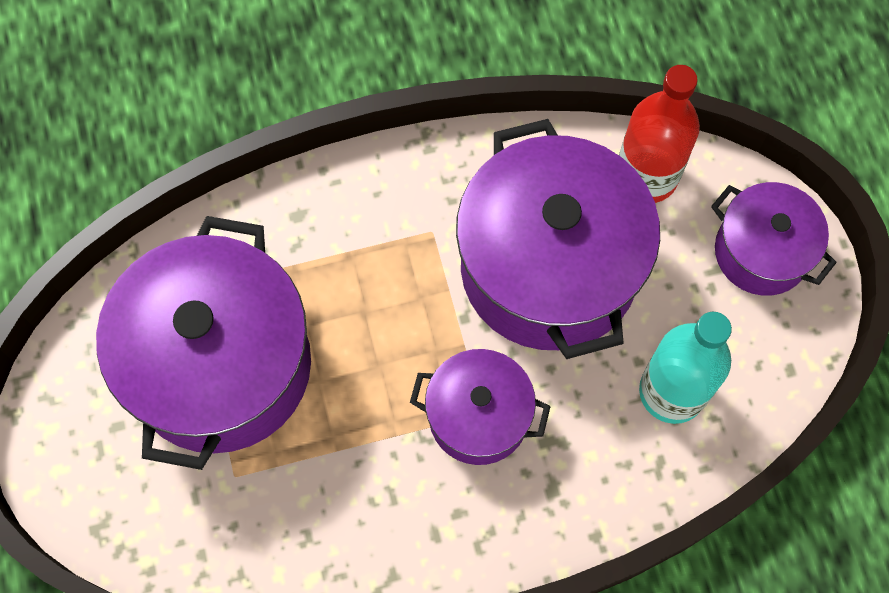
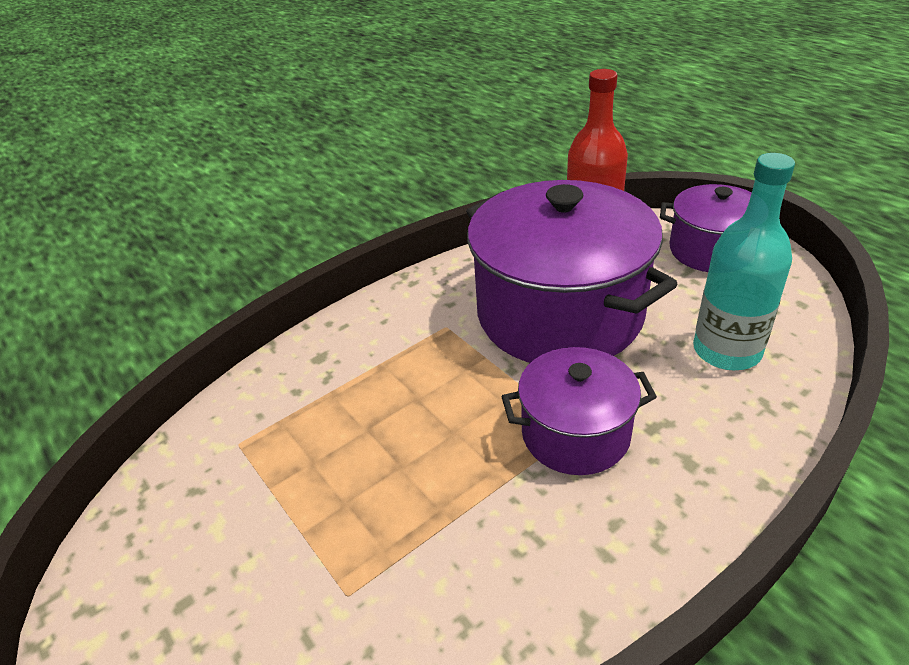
camera: 20 degrees left, 30 degrees down
purple pot [96,216,311,470] -> none

